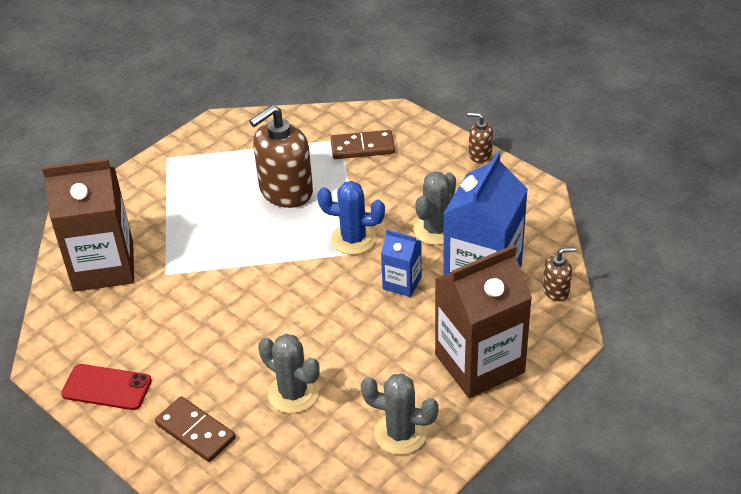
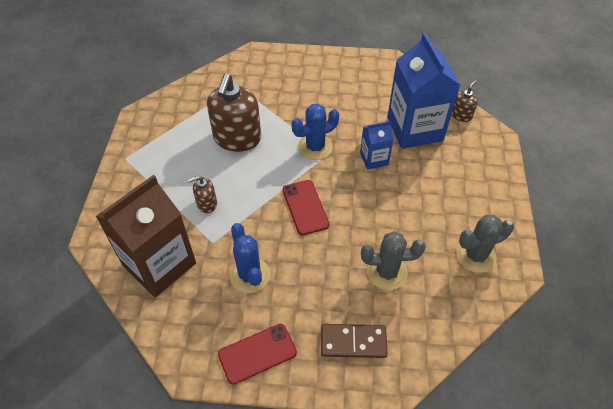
camera: 40 degrees left, 10 degrees up
brown domino [331,130,395,159] -> none
grey cactus [414,171,456,245] -> none
brown carton [435,245,532,398] -> none
brown soap dispenser [468,113,493,163] -> brown soap dispenser moved to [187,176,217,213]
none -> blue cactus [230,223,270,293]
none -> red phone [283,180,329,235]

